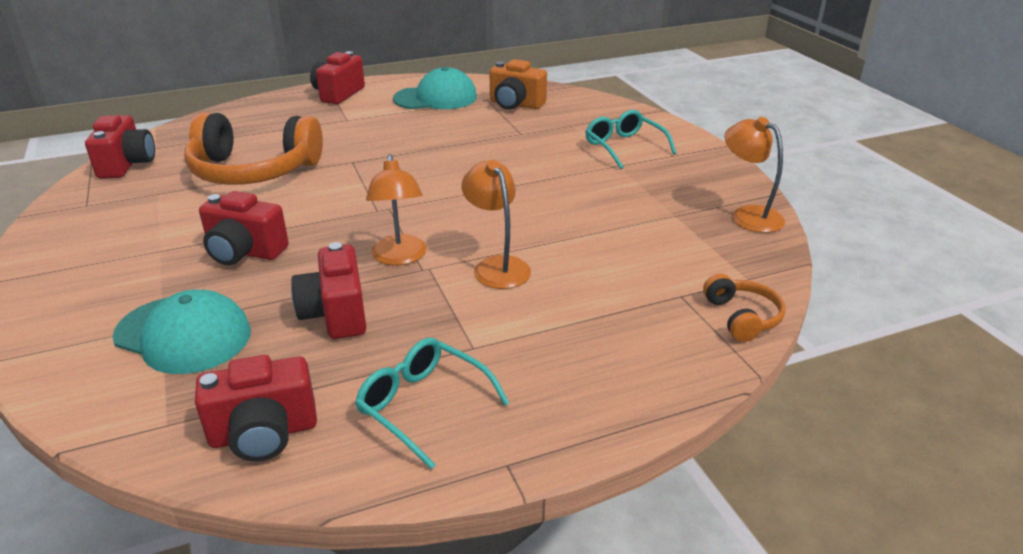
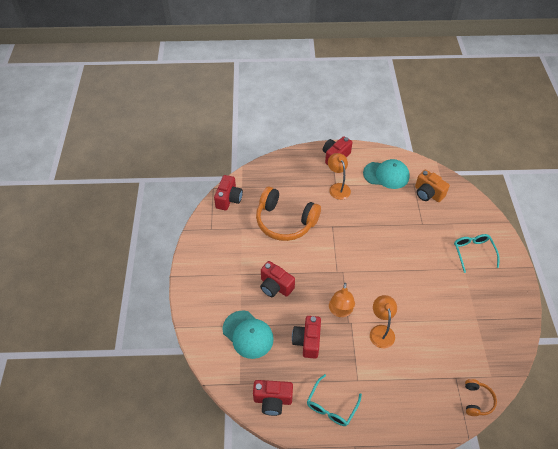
camera: 20 degrees right, 20 degrees up
turquoise glasses [355,338,509,469] -> turquoise glasses turned 120 degrees counterclockwise [307,374,362,426]
orange lamp [724,117,785,233] -> orange lamp moved to [328,153,351,200]

